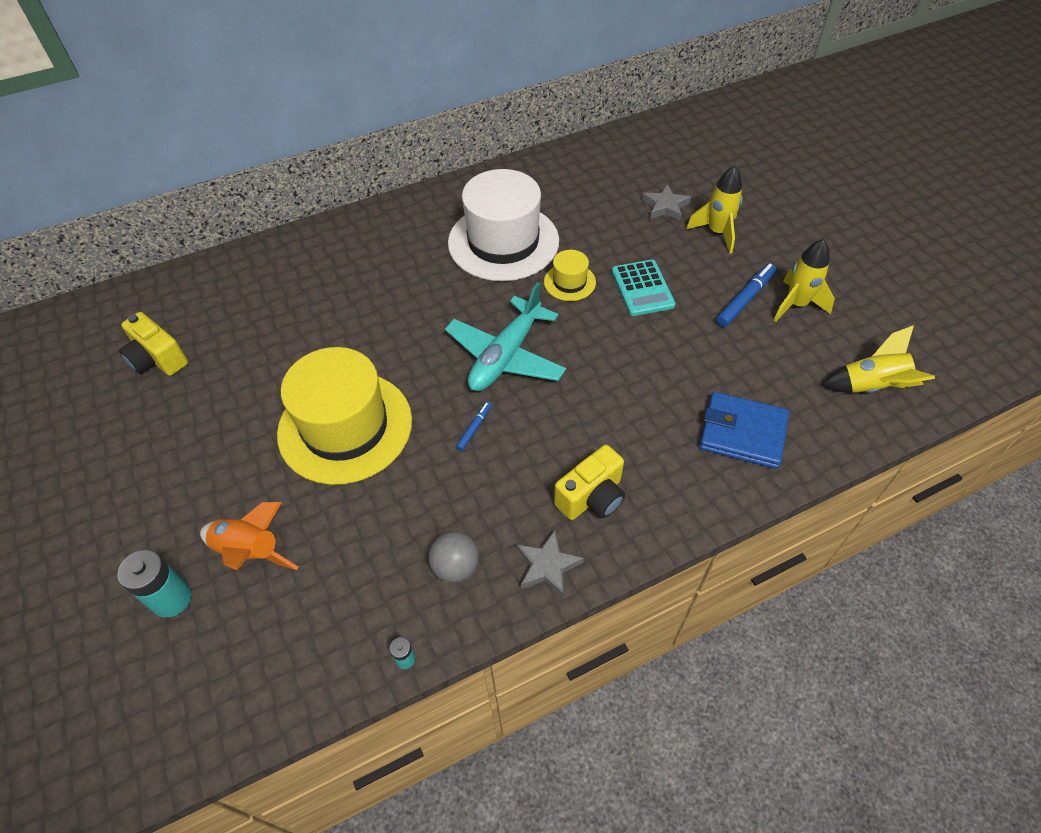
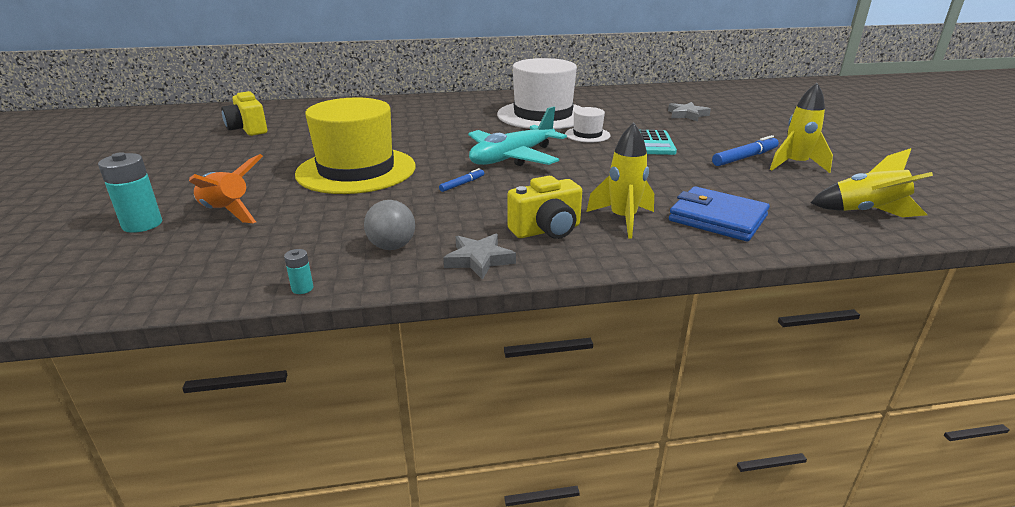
camera: 15 degrees right, 25 degrees down
yellow hat [544,250,596,301] -> white hat [565,107,611,142]
yellow rocket [686,166,743,254] -> yellow rocket moved to [586,123,654,239]

